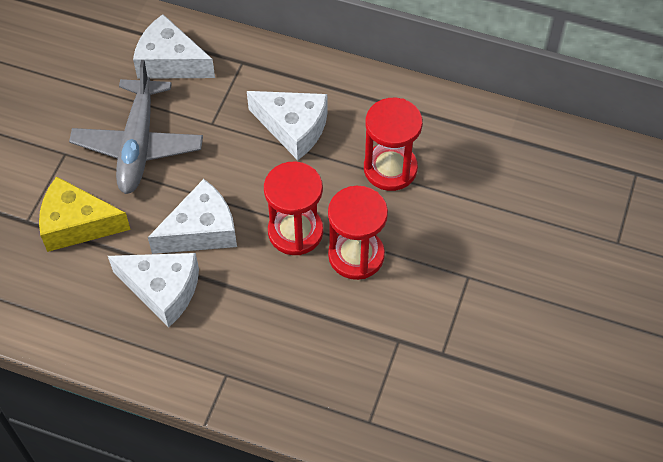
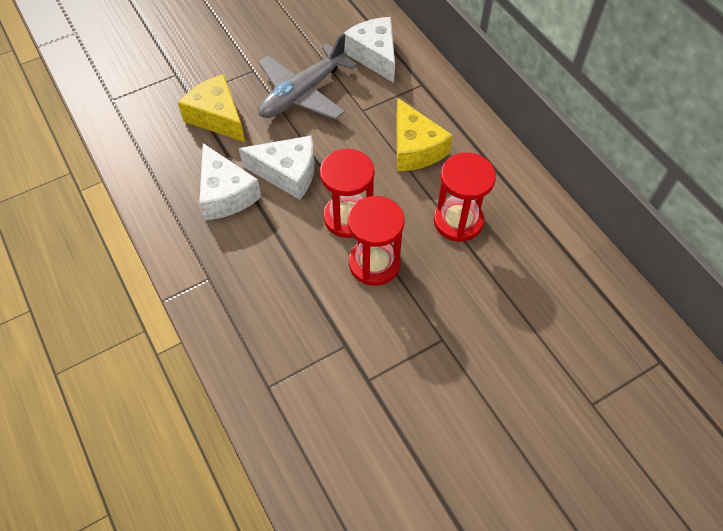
camera: 40 degrees right, 0 degrees up
white cheese [247,91,328,160] -> yellow cheese [396,98,453,171]

